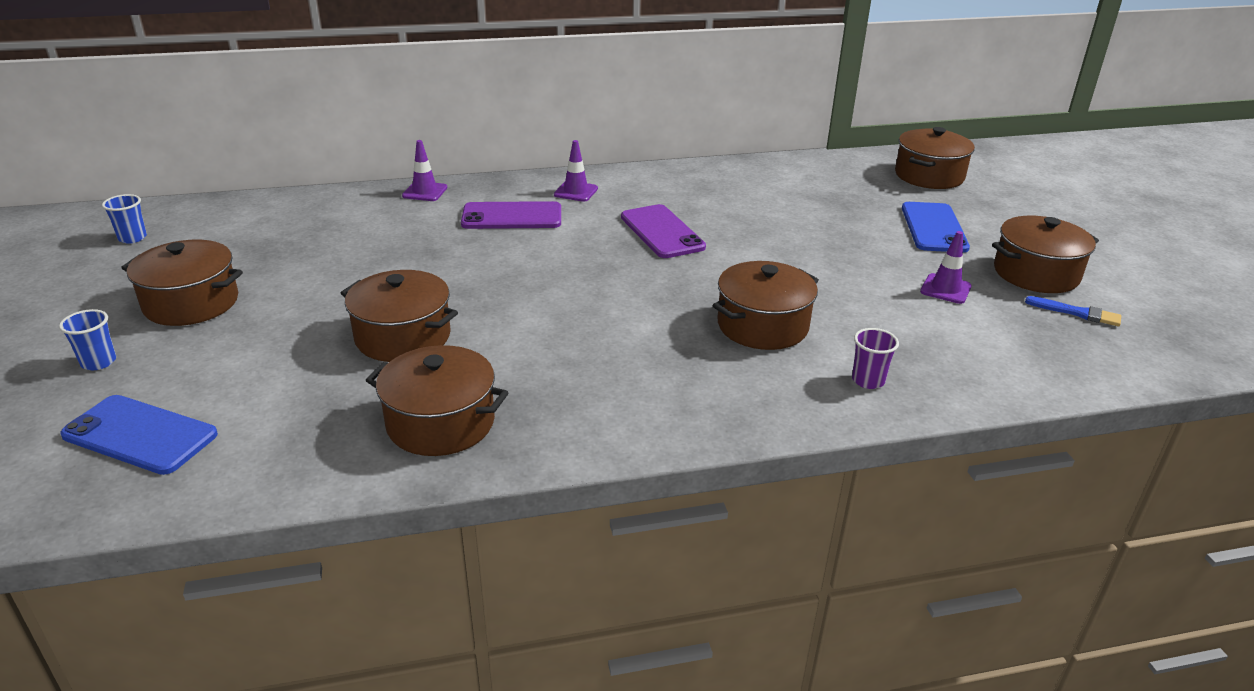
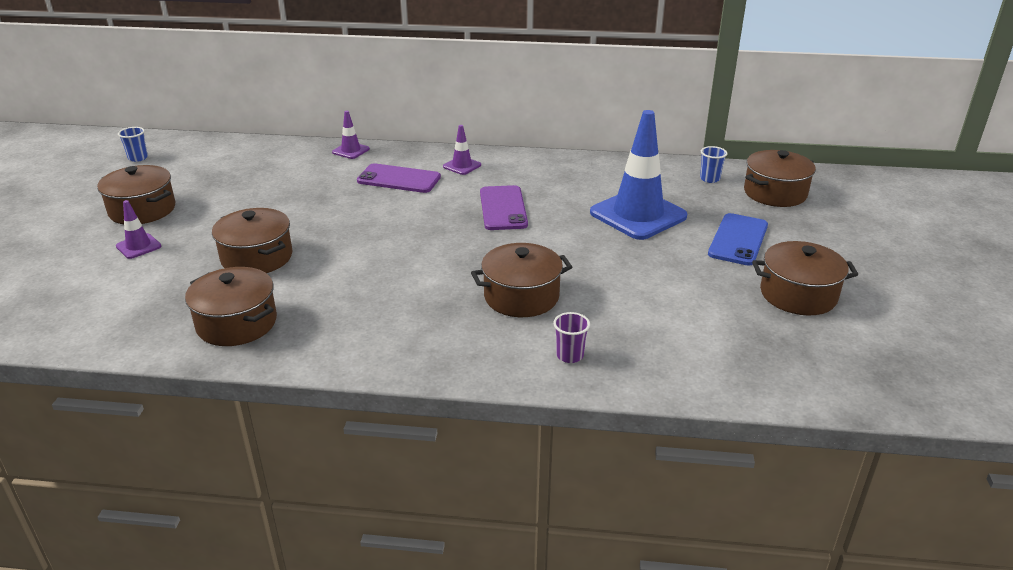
camera: 20 degrees right, 0 degrees up
blue cup [59,309,116,370] -> blue cup moved to [700,146,727,183]
blue phone [60,395,218,475] -> none
purple traffic cone [920,231,972,304] -> purple traffic cone moved to [116,200,161,259]
blue brush [1025,296,1121,326] -> none
none -> blue traffic cone [590,110,688,240]

